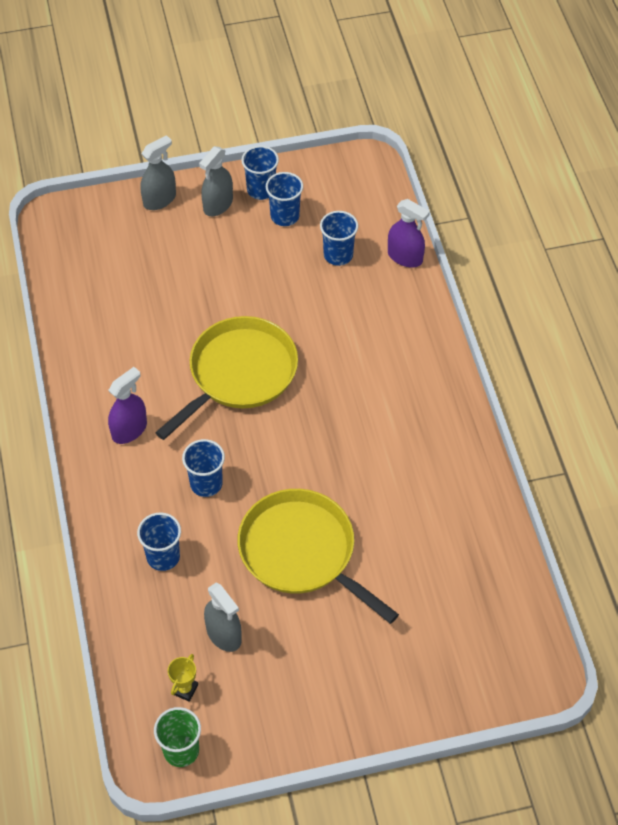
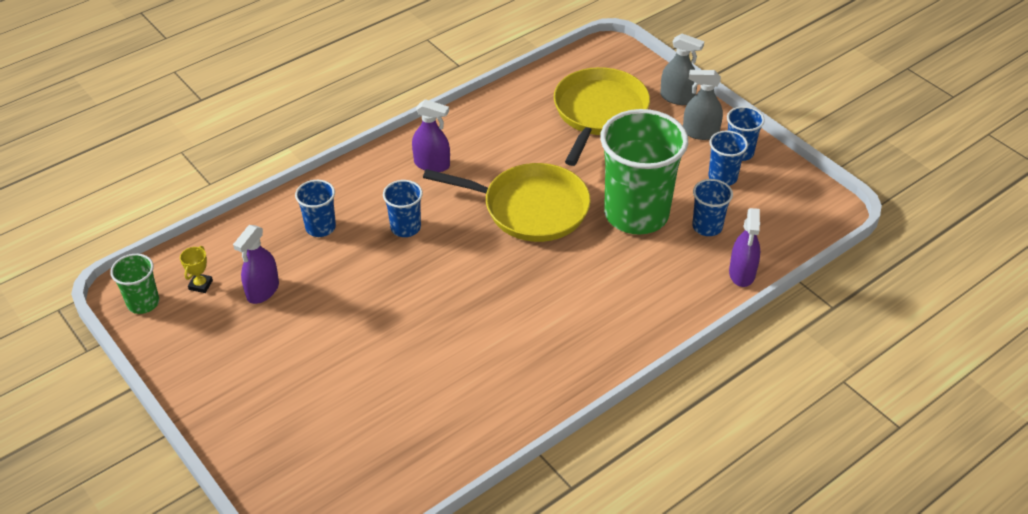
camera: 65 degrees right, 10 degrees down
yellow trophy [168,654,198,702] -> yellow trophy turned 75 degrees counterclockwise [180,246,213,293]
grey spray bottle [204,583,242,652] -> purple spray bottle [233,225,279,304]
yellow pan [238,489,399,624] -> yellow pan moved to [554,67,650,166]
none -> green cup [600,109,688,235]

